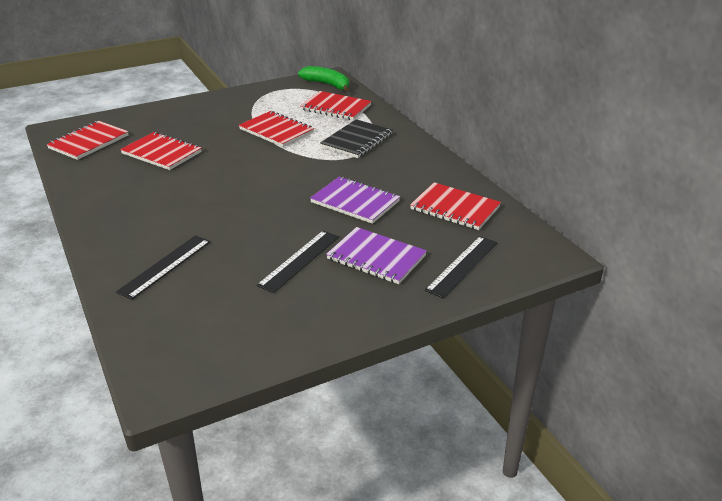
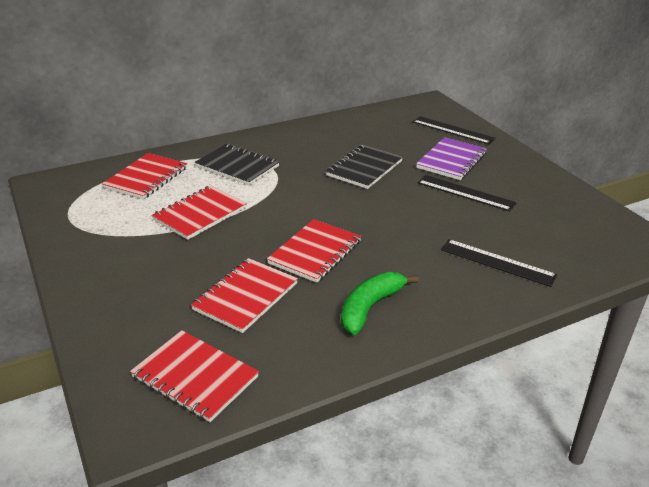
camera: 90 degrees left, 0 degrees up
green banana [298,66,349,92] -> green banana moved to [341,272,419,335]
purple notebook [310,177,400,224] -> black notebook [326,144,403,189]
red notebook [410,182,501,230] -> red notebook moved to [267,219,361,283]

